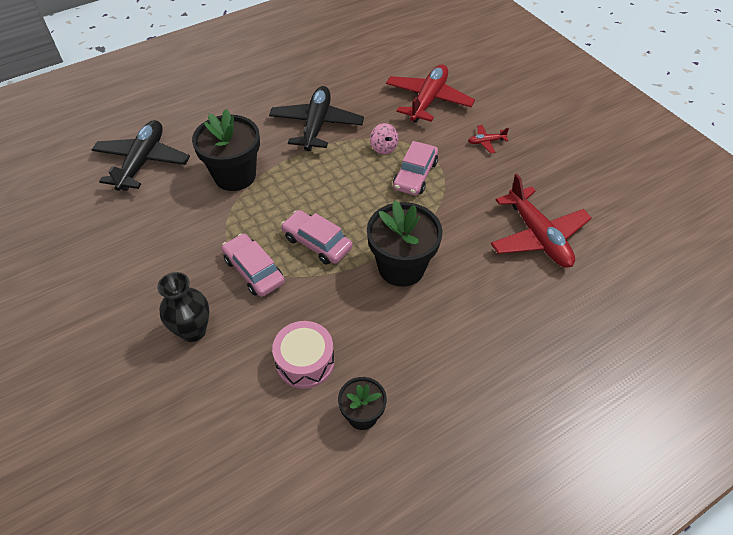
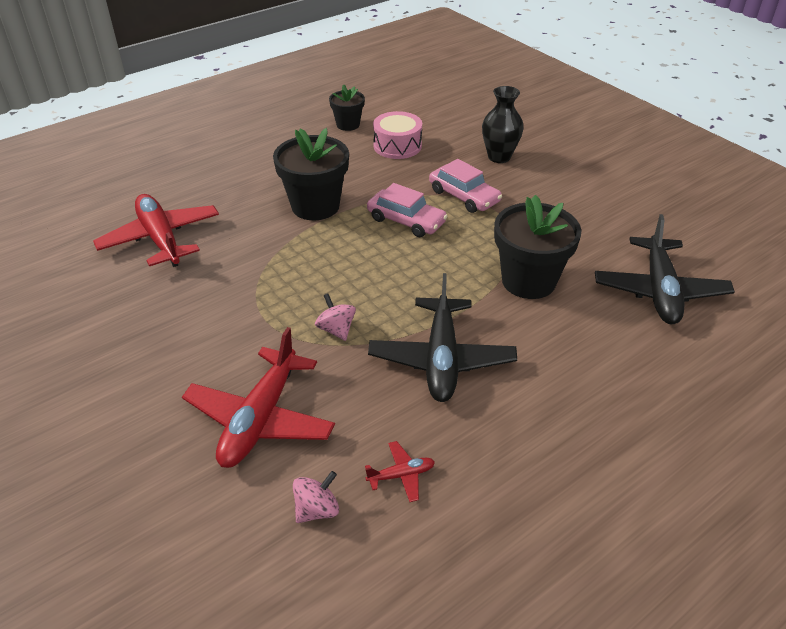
camera: 175 degrees right, 10 degrees down
pink car [393,141,438,195] -> none
red plane [468,125,509,153] -> red plane moved to [365,441,435,502]
none -> pink spinning top [293,471,339,523]

